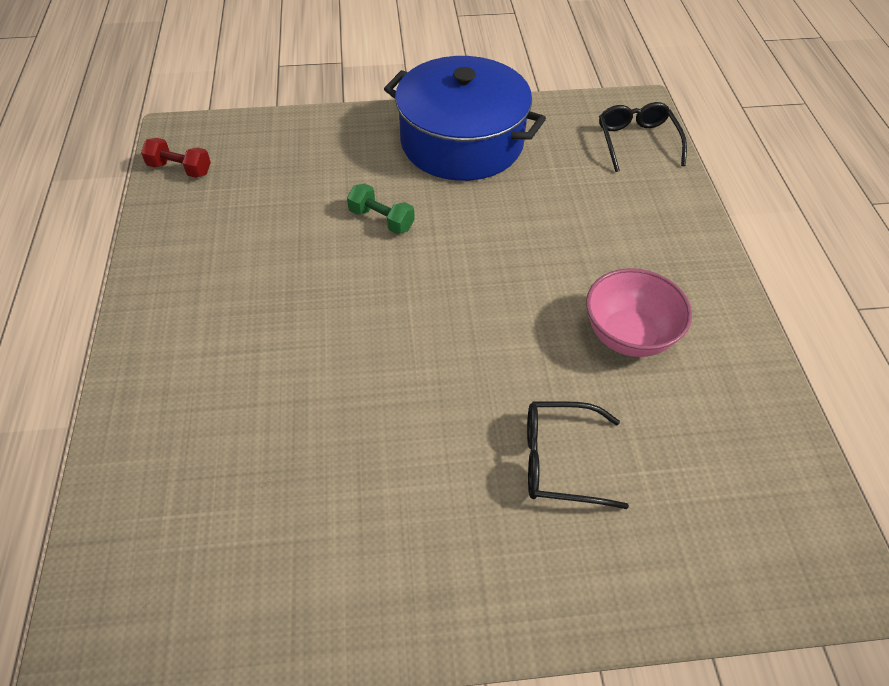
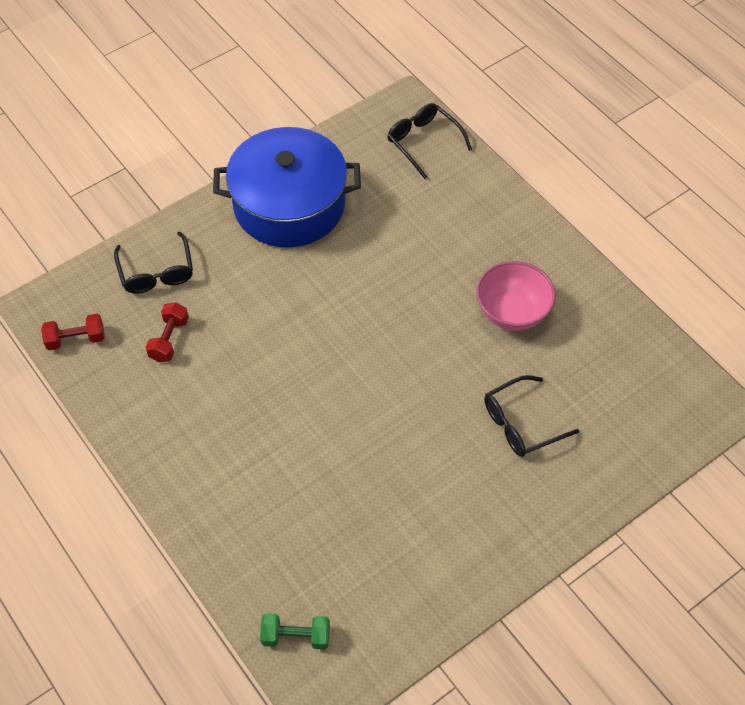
camera: 30 degrees left, 5 degrees up
green dumbbell [347,184,415,234] -> green dumbbell moved to [260,613,330,650]
none -> black glasses [114,231,193,294]
none -> red dumbbell [146,302,189,362]

